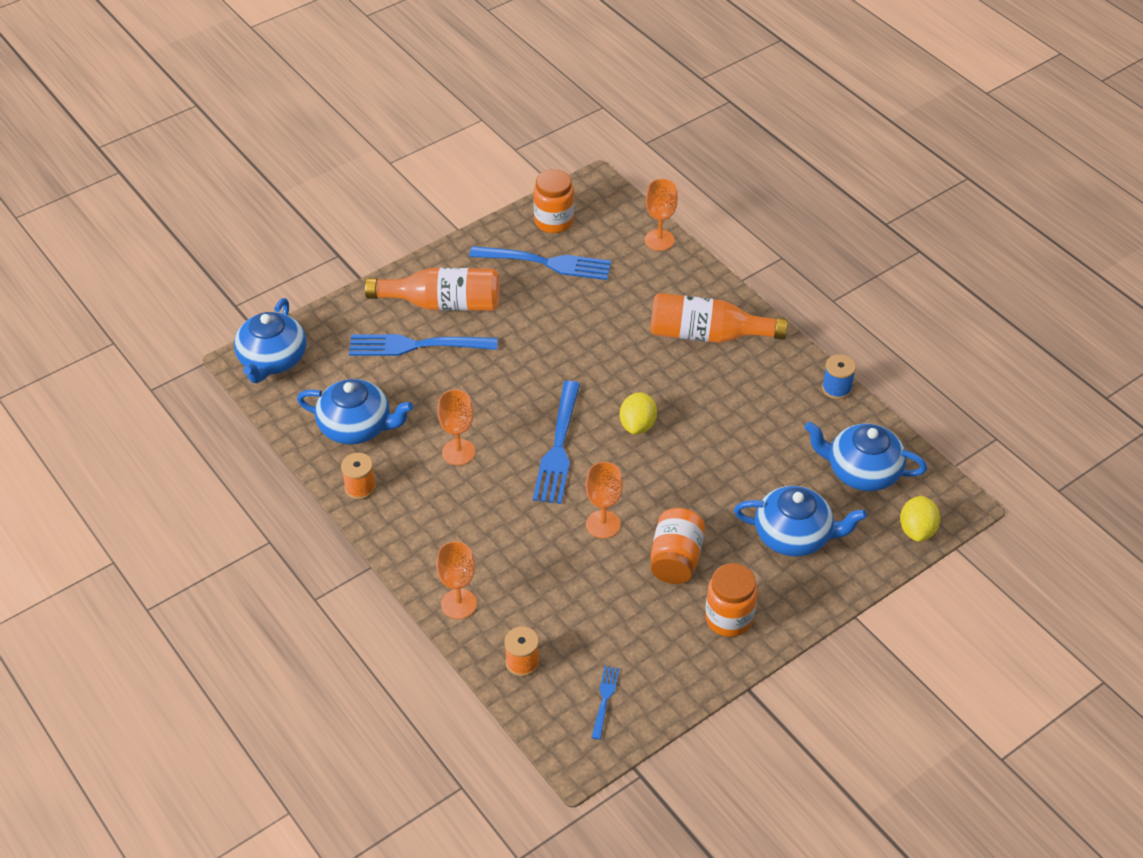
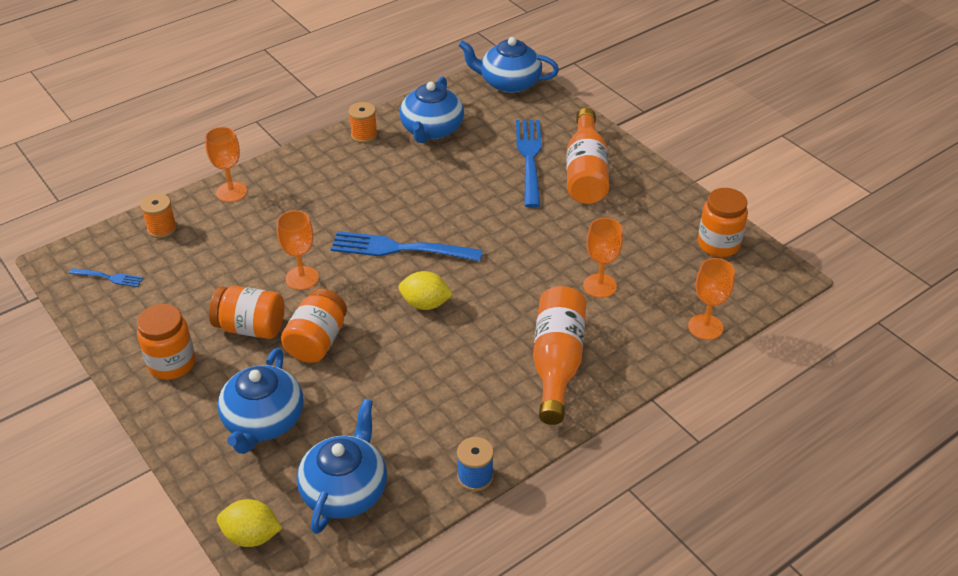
camera: 90 degrees right, 5 degrees down
orange goblet [438,390,475,465] -> orange goblet moved to [583,218,623,298]
blue fork [469,246,611,280] -> none
none -> orange jar [281,289,347,363]

